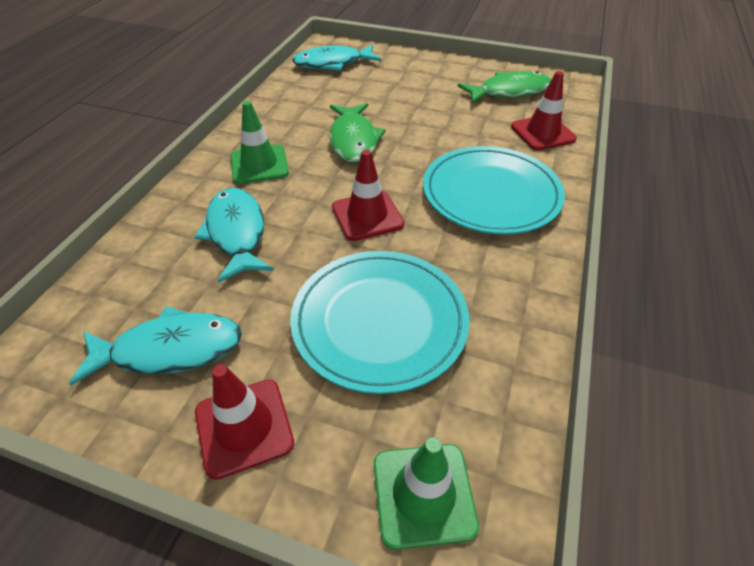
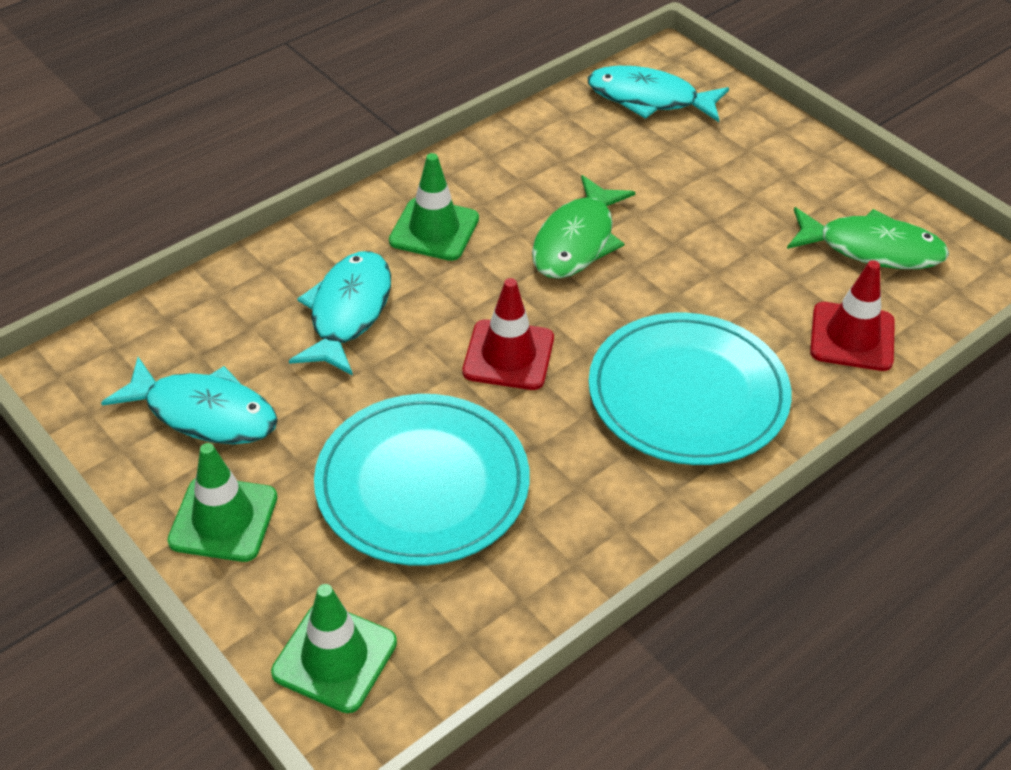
camera: 30 degrees right, 0 degrees up
red traffic cone [195,364,294,480] -> green traffic cone [167,443,277,562]

